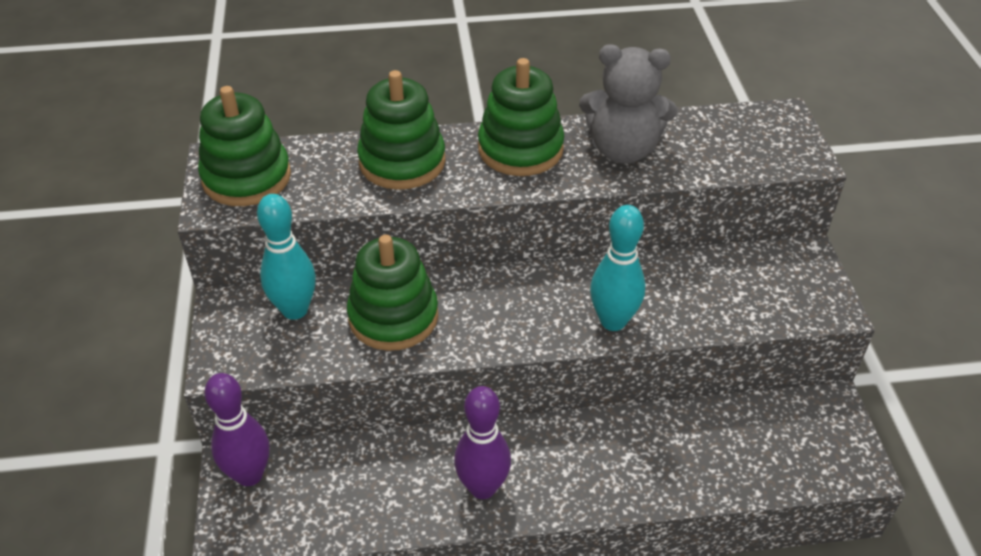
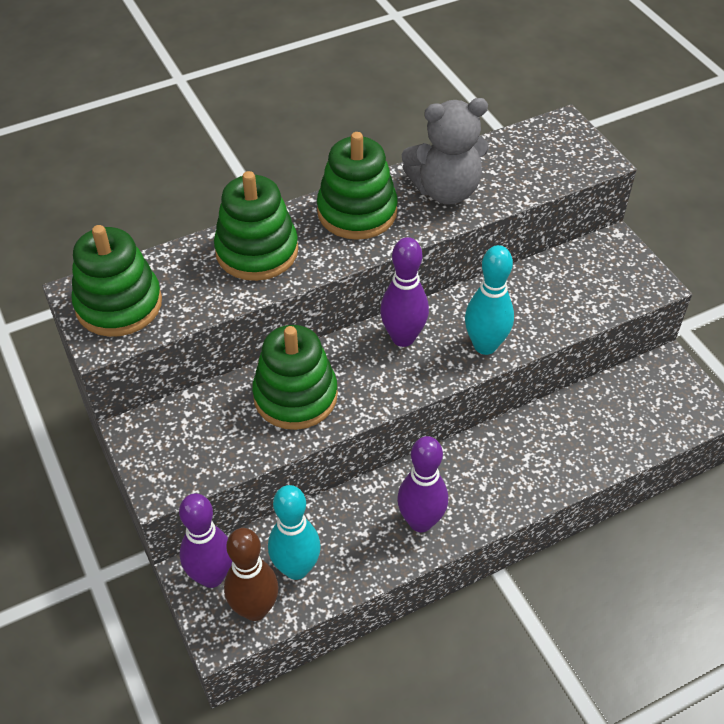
camera: 20 degrees left, 5 degrees up
turquoise bowling pin [257,194,316,320] -> turquoise bowling pin moved to [268,485,321,580]
none -> brown bowling pin [224,528,278,621]
none -> purple bowling pin [380,237,429,347]

